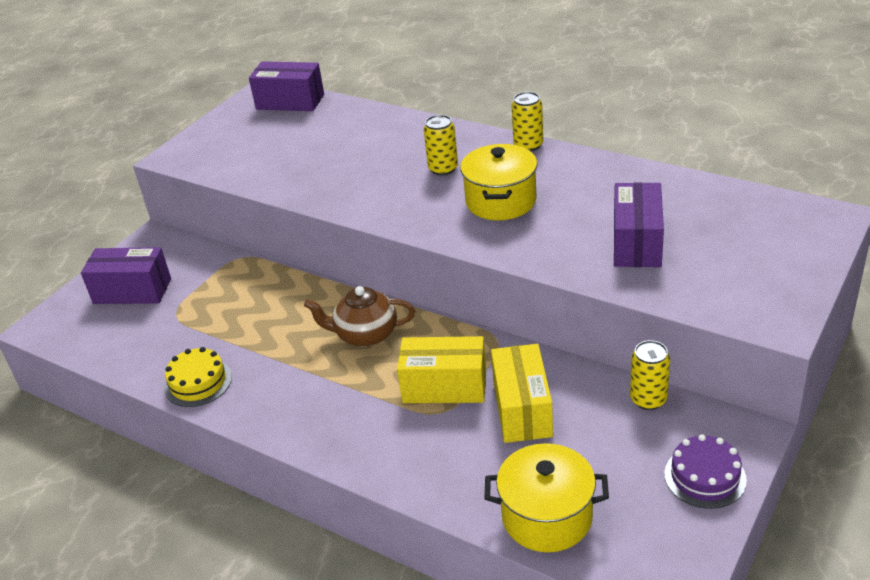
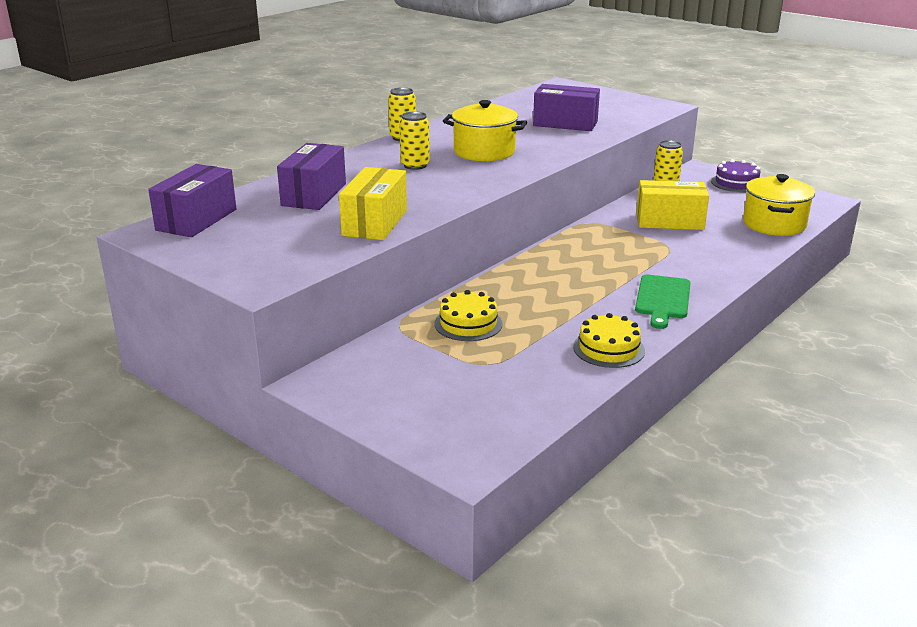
camera: 85 degrees left, 10 degrees down
purple box [81,247,171,304] -> purple box moved to [277,143,346,210]
brown teapot [304,286,415,347] -> none
yellow box [397,336,486,403] -> yellow box moved to [339,167,407,240]
none -> yellow cake [435,290,503,341]
none -> green cutting board [635,275,691,329]

